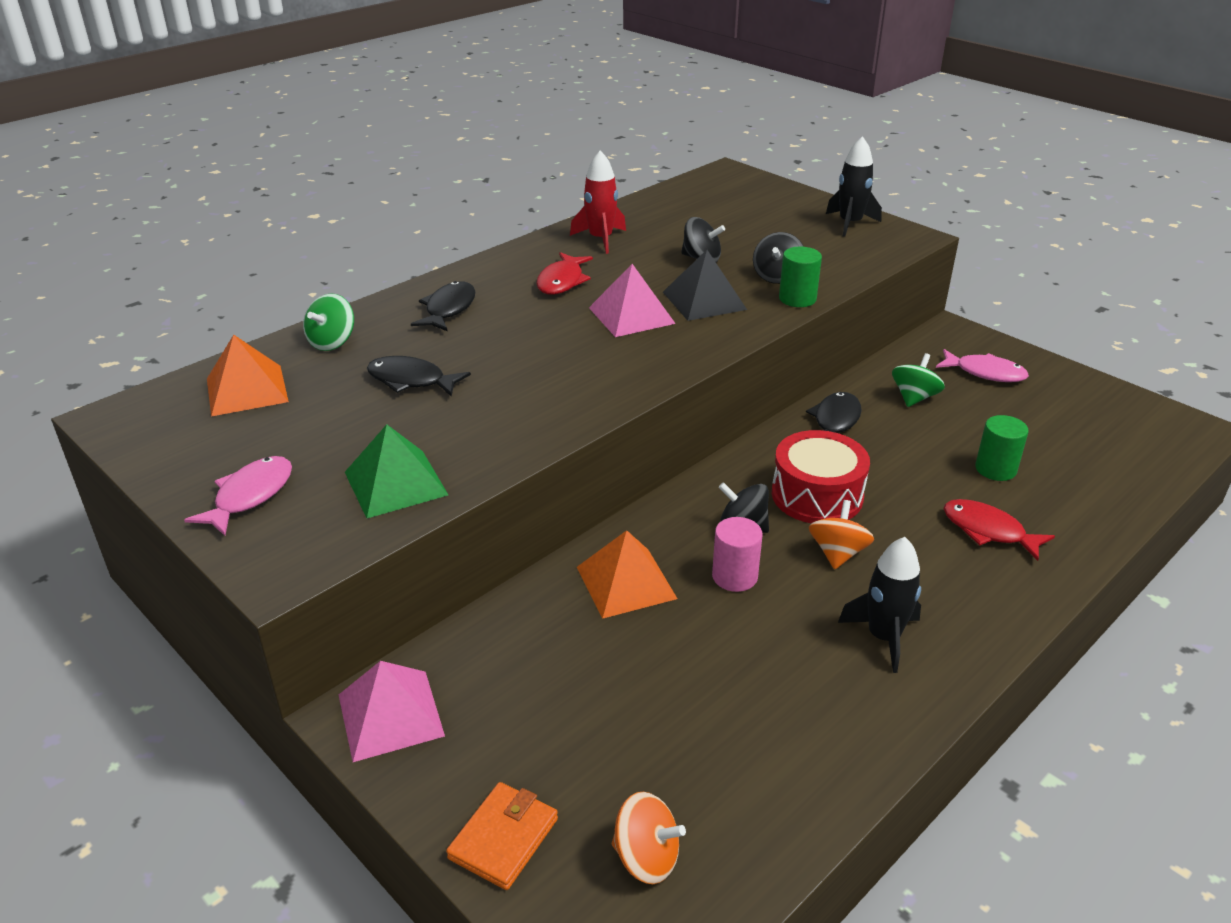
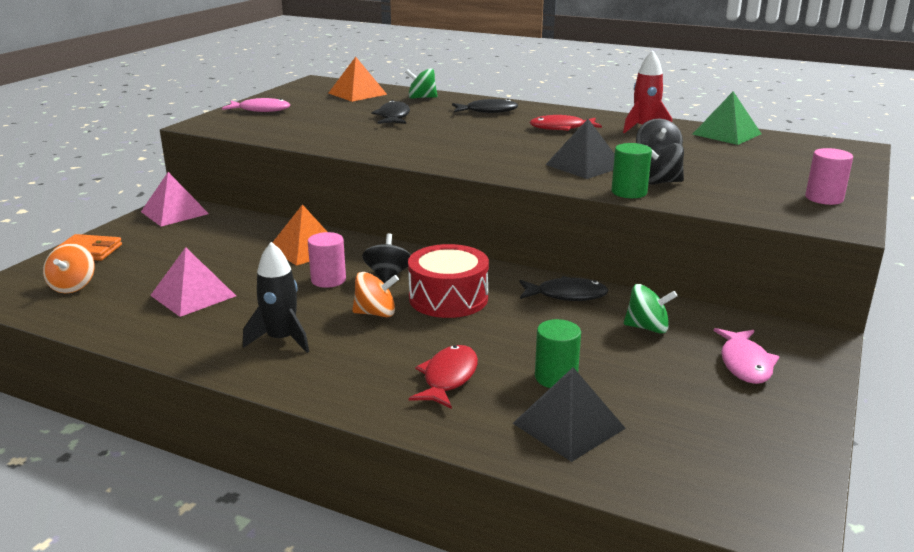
camera: 70 degrees right, 10 degrees down
green pyramid [345,424,448,518] -> green pyramid moved to [692,91,762,145]
pink pyramid [589,264,676,337] -> pink pyramid moved to [150,247,236,317]
black rocket [826,136,882,237] -> pink cylinder [805,148,853,205]
none -> black pyramid [513,367,626,462]

